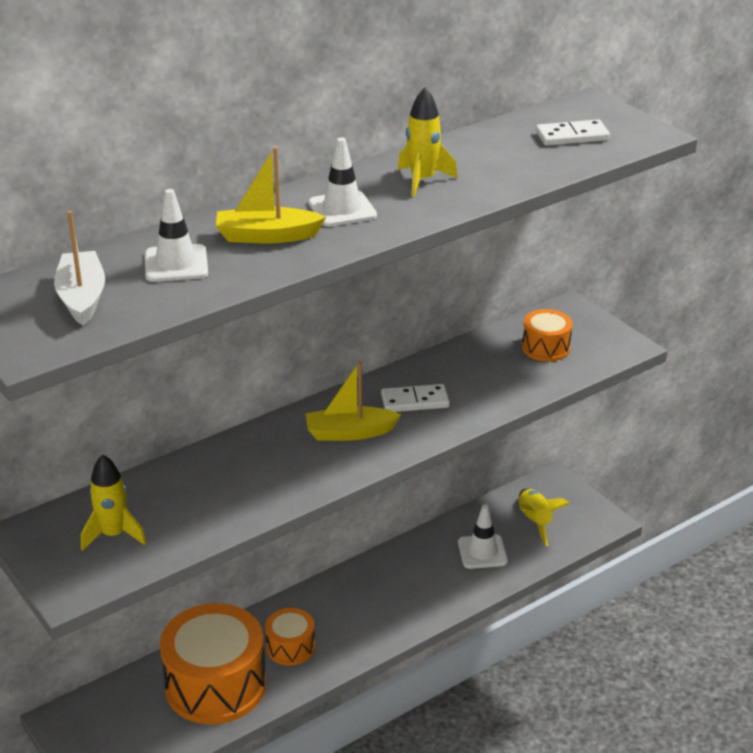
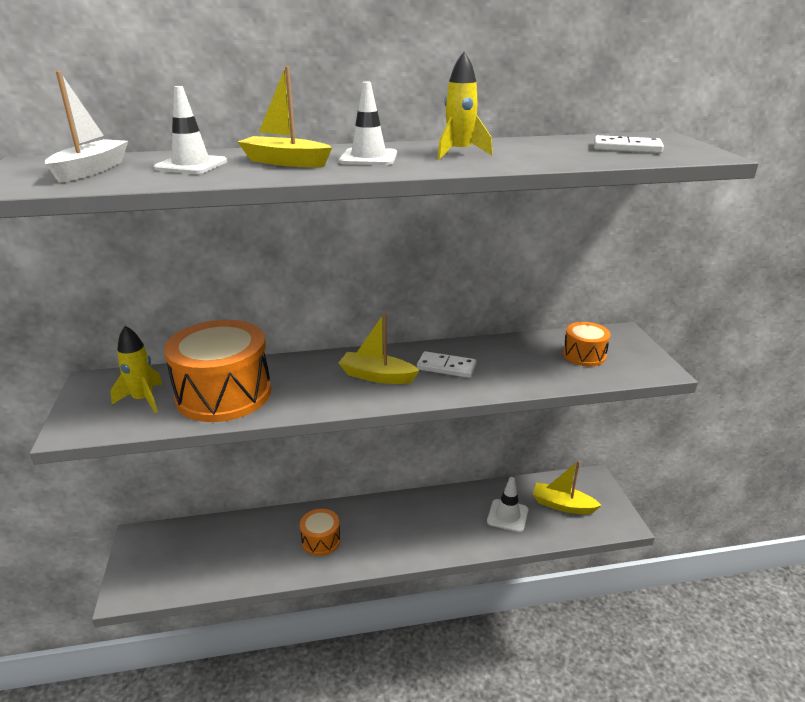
camera: 25 degrees right, 5 degrees down
orange drum [160,603,266,724] -> orange drum moved to [164,320,271,422]
yellow rocket [519,489,570,546] -> yellow boat [533,461,602,514]

